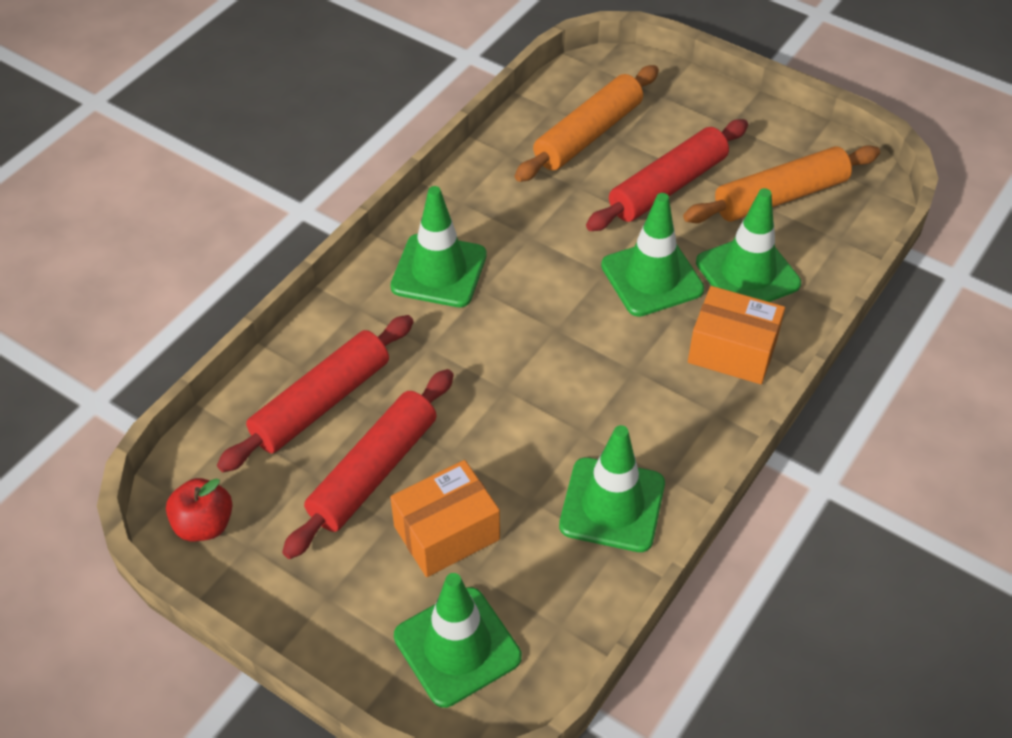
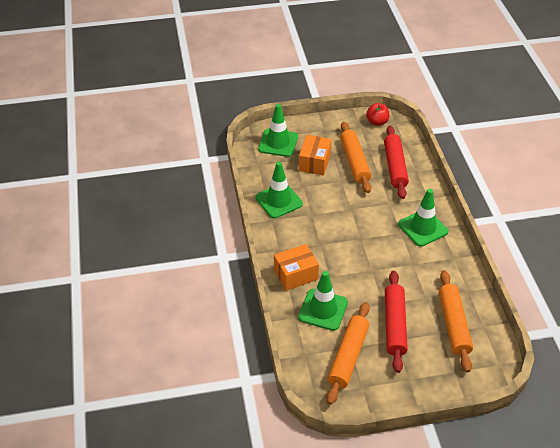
camera: 135 degrees right, 5 degrees down
red rolling pin [282,369,454,559] -> orange rolling pin [340,122,371,193]
green traffic cone [601,193,704,317] -> none

